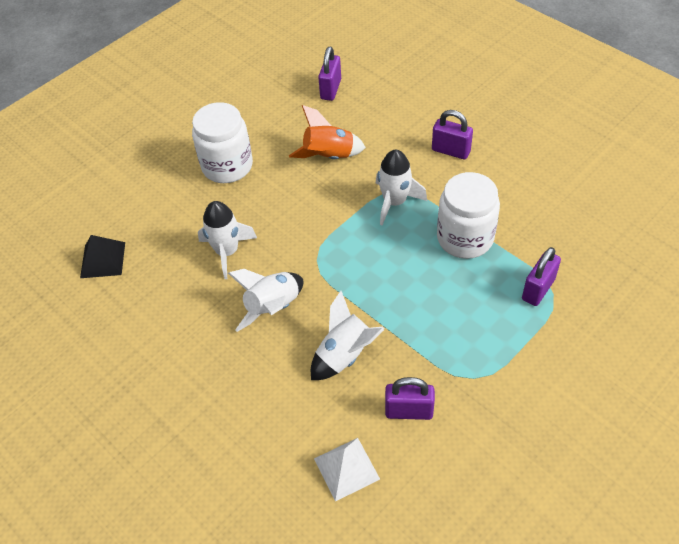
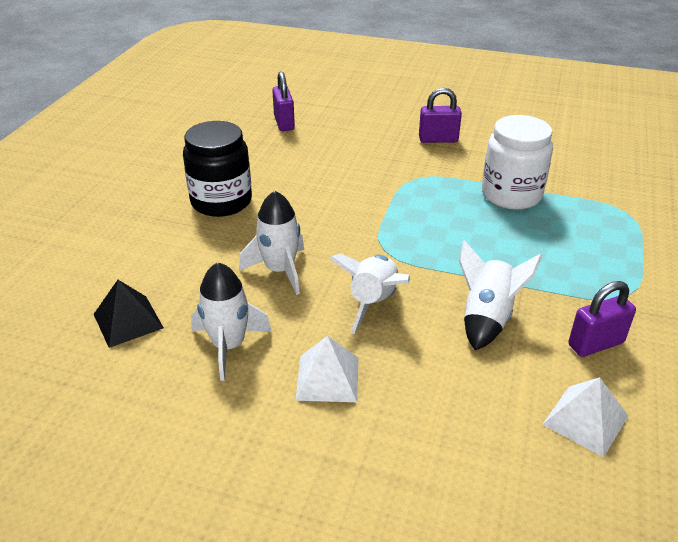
camera: 30 degrees left, 15 degrees down
white jar [192,102,253,183] -> black jar [183,121,252,217]
orange rocket [289,105,366,159] -> none
white rocket [376,149,427,225] -> white rocket moved to [191,262,272,381]
purple padlock [522,247,561,306] -> none
none -> white pyramid [295,336,358,402]

